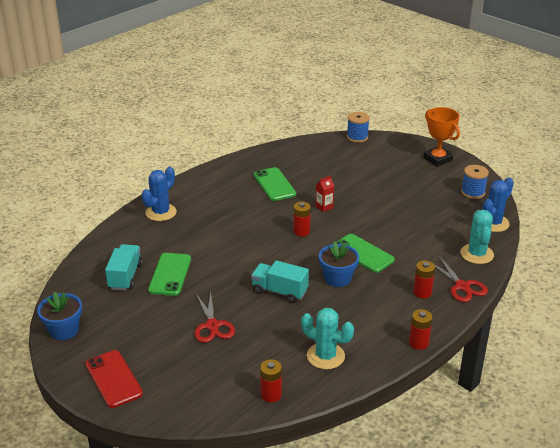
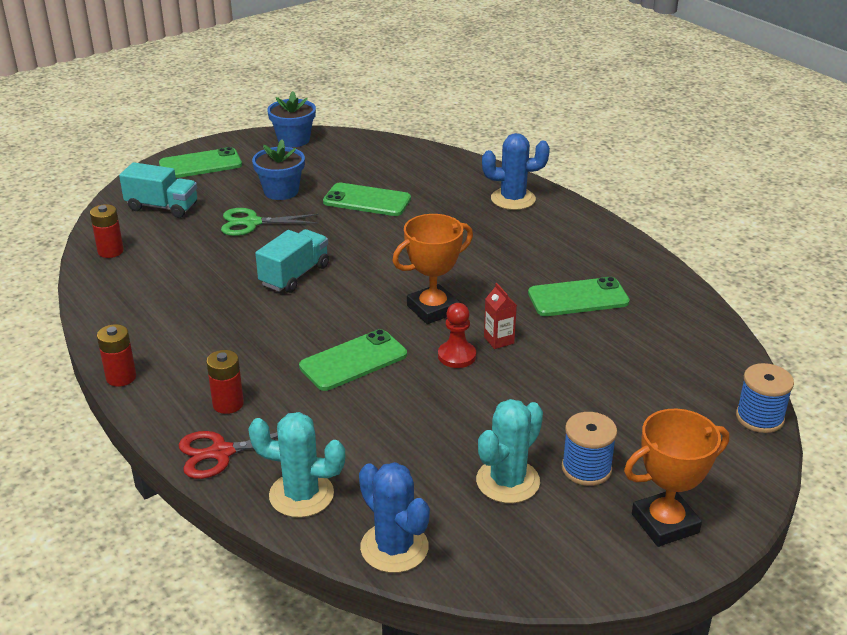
camera: 100 degrees right, 0 degrees up
red phone [85,350,143,408] -> green phone [159,147,242,178]
turquoise truck [105,244,143,291] -> turquoise truck moved to [119,162,197,218]
blue cactus [142,167,177,221] -> blue cactus turned 45 degrees counterclockwise [482,133,550,210]
red scissors [194,291,235,343] -> green scissors [221,208,319,236]
red battery [293,202,311,236] -> orange trophy [393,214,473,324]
turquoise cactus [301,308,354,369] -> turquoise cactus moved to [476,399,543,503]
blue flower pot [319,241,359,287] -> blue flower pot moved to [252,139,305,200]
blue spool [461,165,489,199] -> blue spool moved to [562,412,617,486]
none -> red pawn [438,303,476,368]

